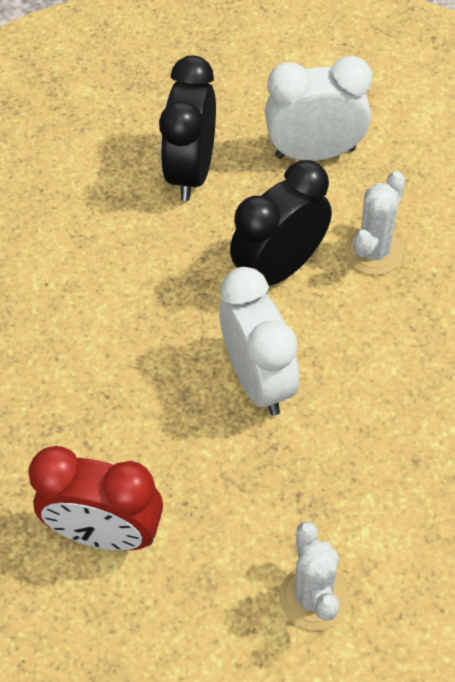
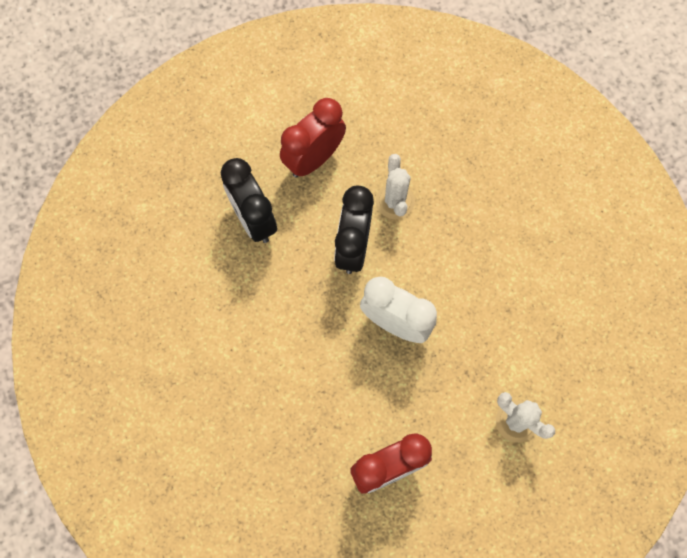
camera: 40 degrees left, 15 degrees up
white clock [265,56,372,161] -> red clock [280,98,346,178]

